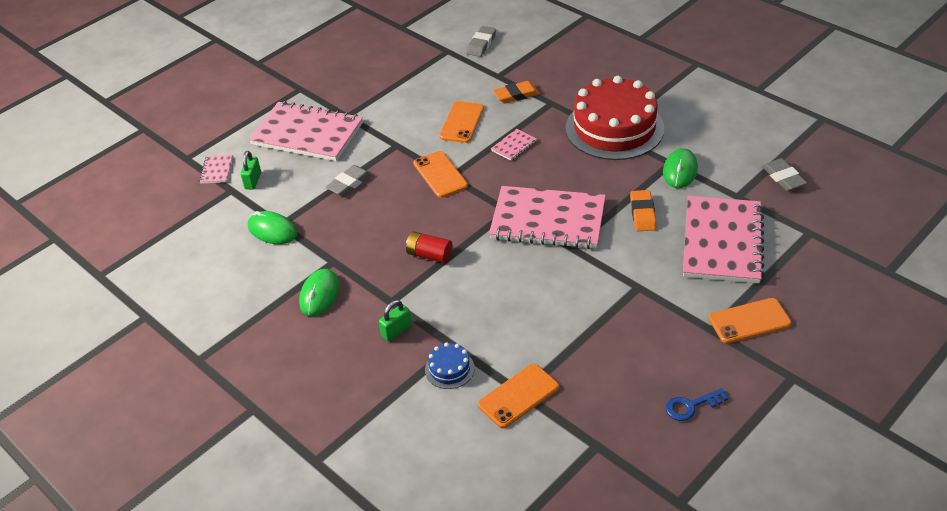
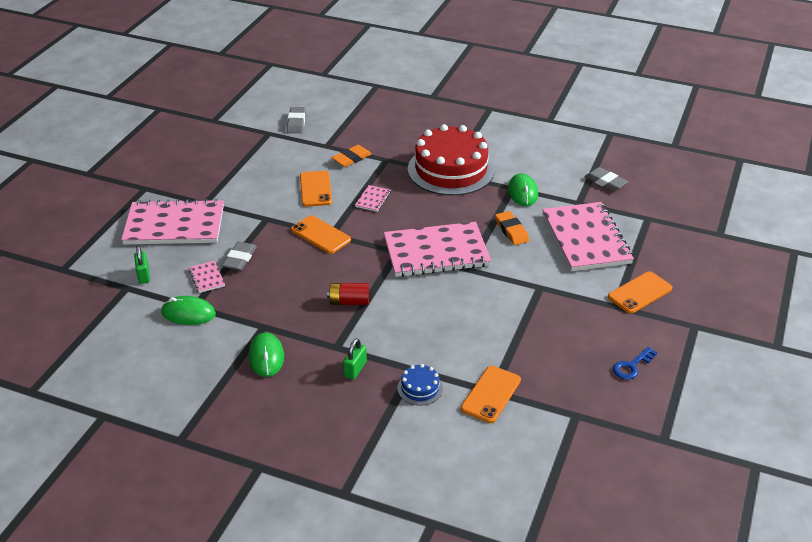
camera: 25 degrees left, 5 degrees down
pink notebook [199,154,233,184] -> pink notebook moved to [189,261,225,293]

